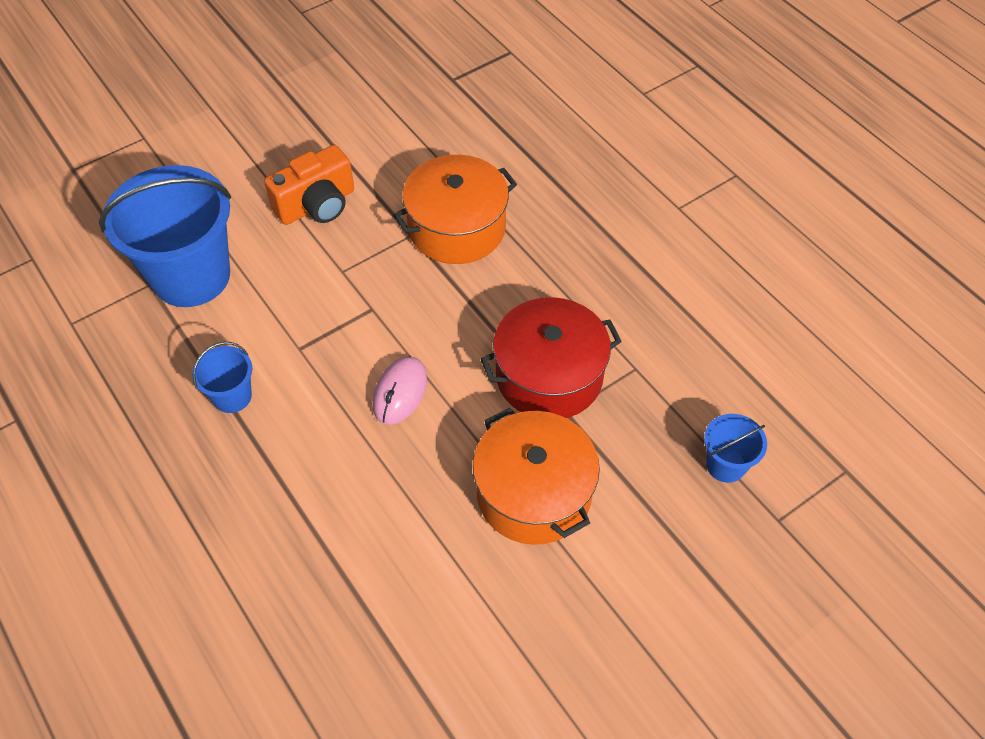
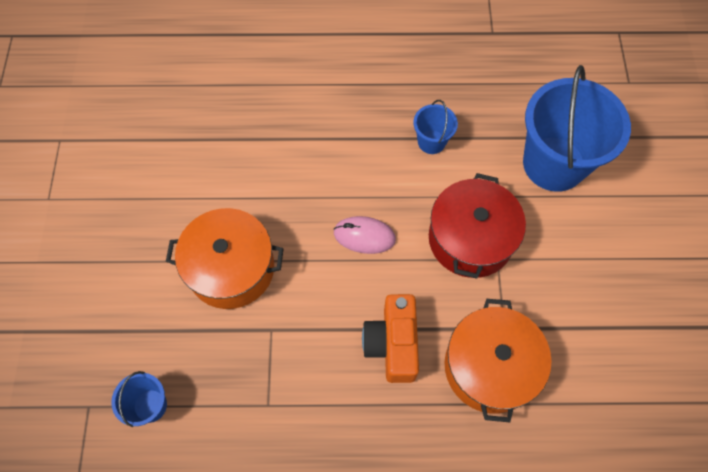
camera: 125 degrees right, 10 degrees up
orange camera [264,145,354,225] -> orange camera moved to [362,294,419,383]
pink mouse [373,357,427,425] -> pink mouse turned 45 degrees counterclockwise [333,216,396,254]
red pot [481,297,622,418] -> red pot moved to [429,173,526,279]

